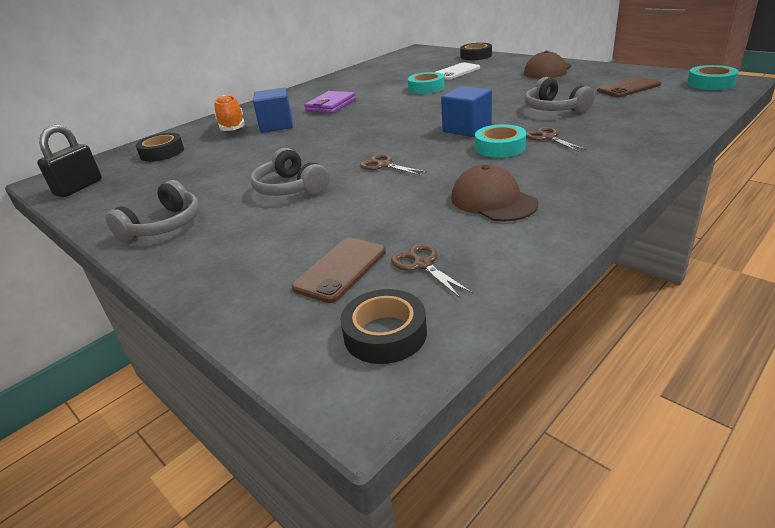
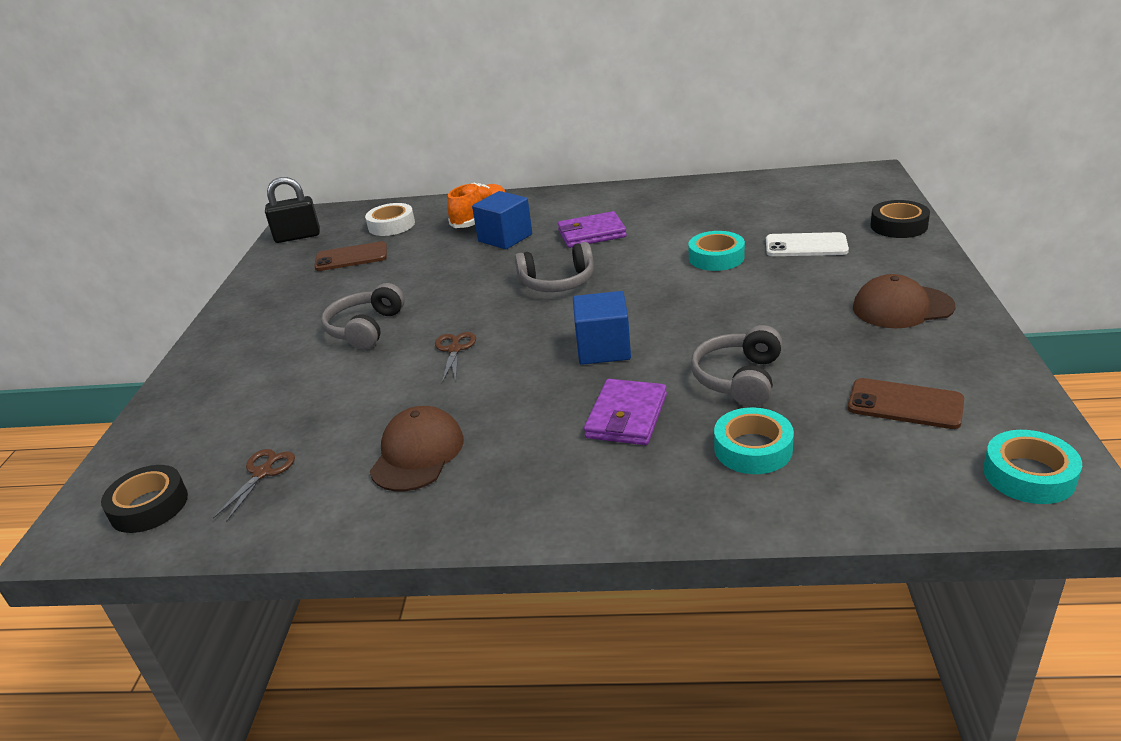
camera: 50 degrees right, 0 degrees up
grey headphones [105,180,199,241] -> grey headphones moved to [515,242,594,292]
black tape [136,133,184,162] -> white tape [365,203,415,236]
brown phone [292,238,386,303] -> brown phone moved to [314,241,387,271]
turquoise tape [475,124,526,158] -> turquoise tape moved to [714,407,794,474]
brown scissors [526,127,587,152] -> purple wallet [584,379,667,445]

